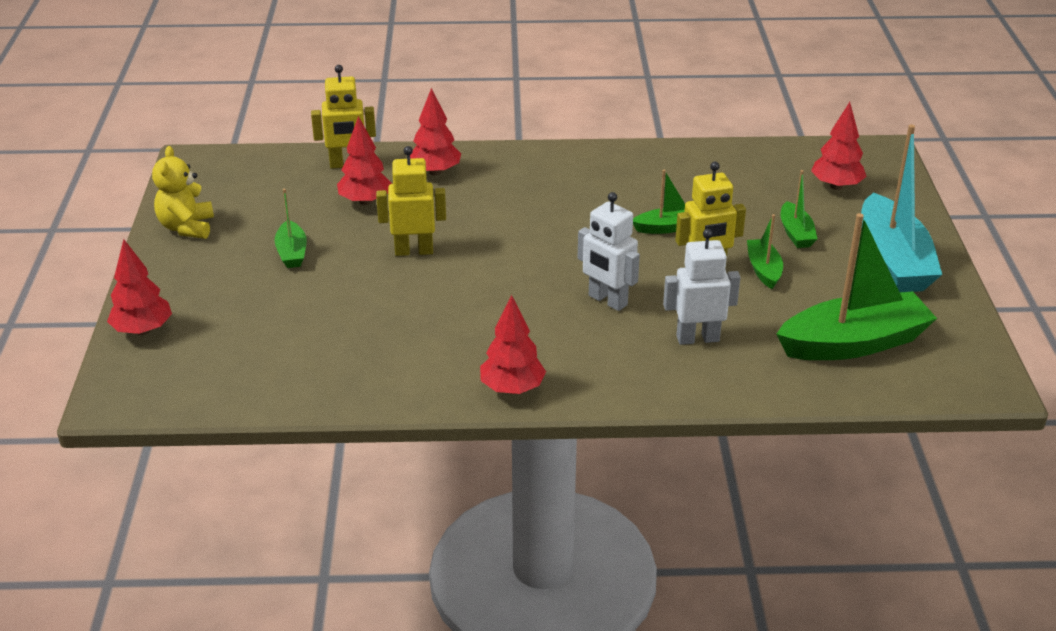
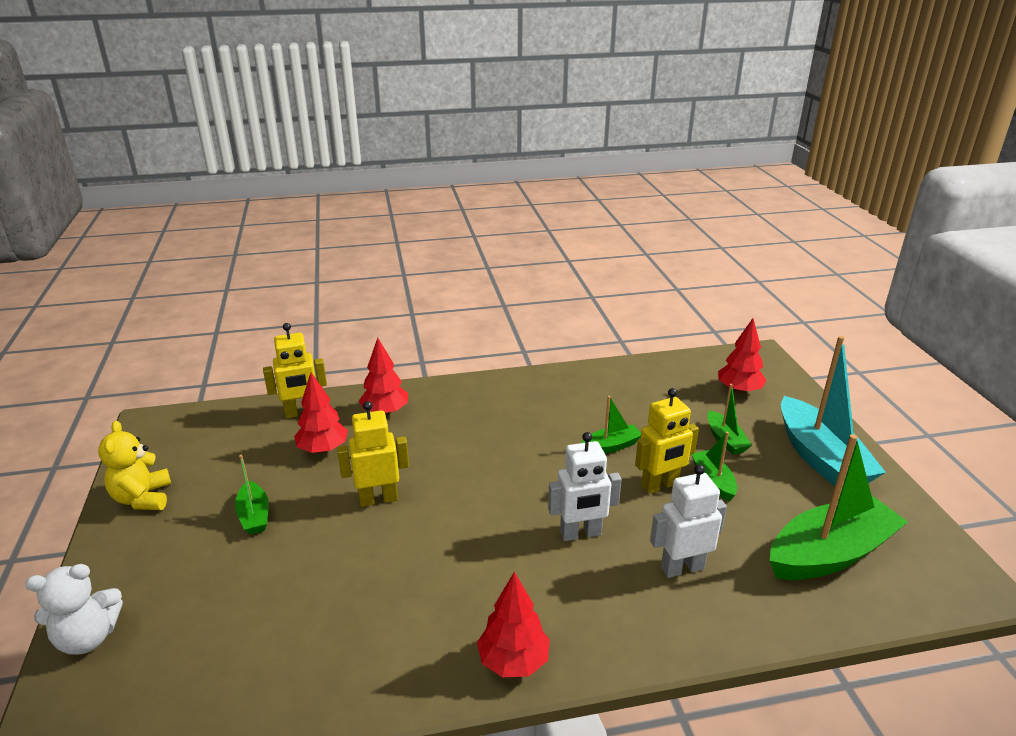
camera: 10 degrees left, 5 degrees down
red tree [107,239,172,335] -> white teddy bear [25,564,123,655]
white robot [578,192,640,311] -> white robot turned 45 degrees counterclockwise [548,432,621,541]

